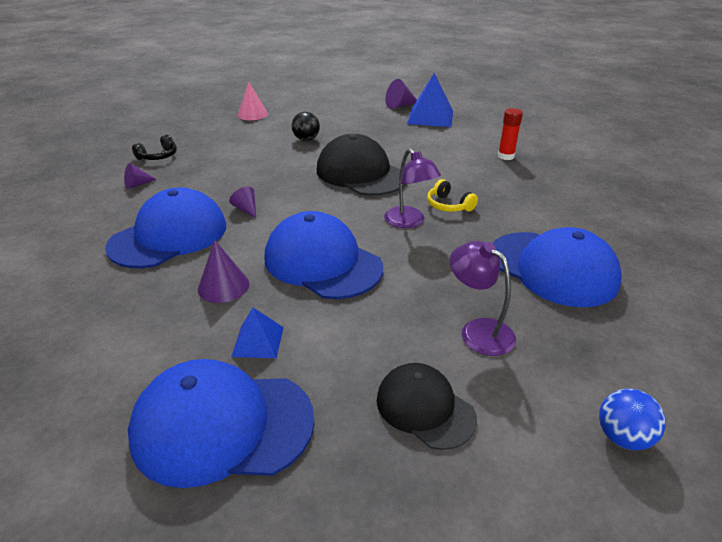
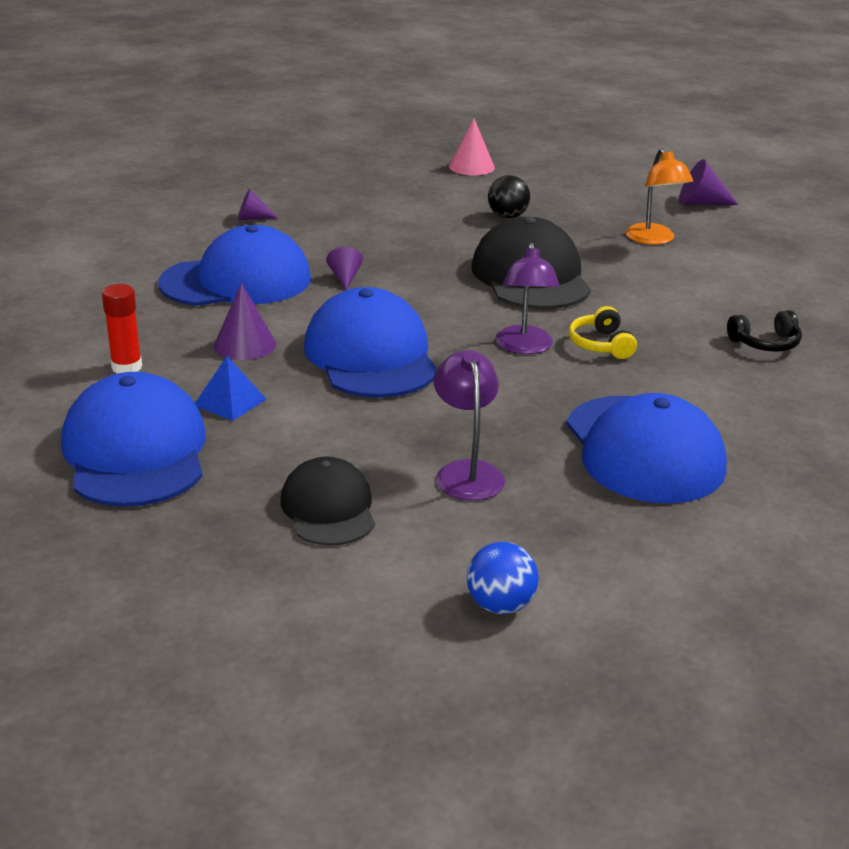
camera: 30 degrees right, 5 degrees down
blue cap [128,359,315,488] -> blue cap turned 45 degrees clockwise [61,372,206,507]
black headphones [132,135,177,160] -> black headphones moved to [727,310,802,352]
blue pyramid [407,73,453,127] -> none
red glue stick [498,108,523,160] -> red glue stick moved to [102,284,142,374]
none -> orange lamp [626,148,694,245]

